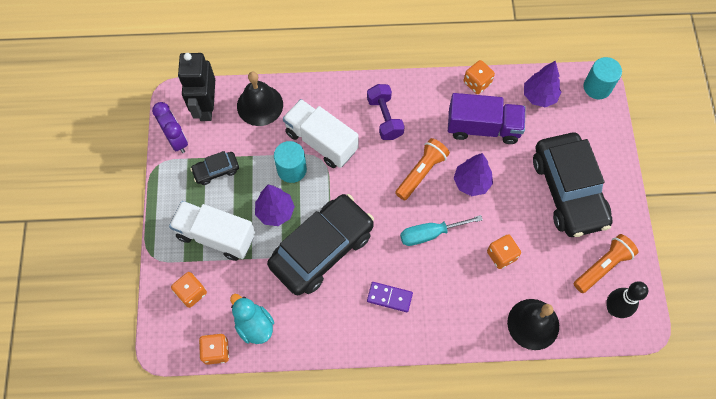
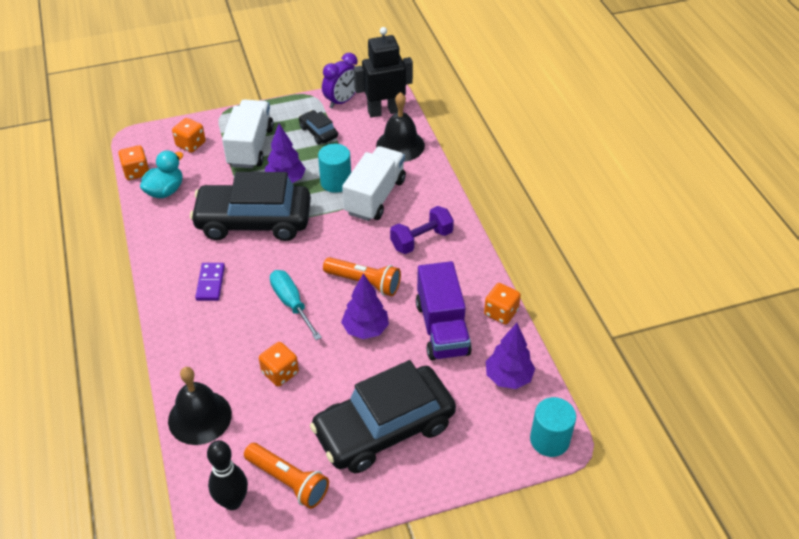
camera: 75 degrees right, 20 degrees down
black car [267,194,374,295] -> black car turned 150 degrees clockwise [190,172,311,241]

